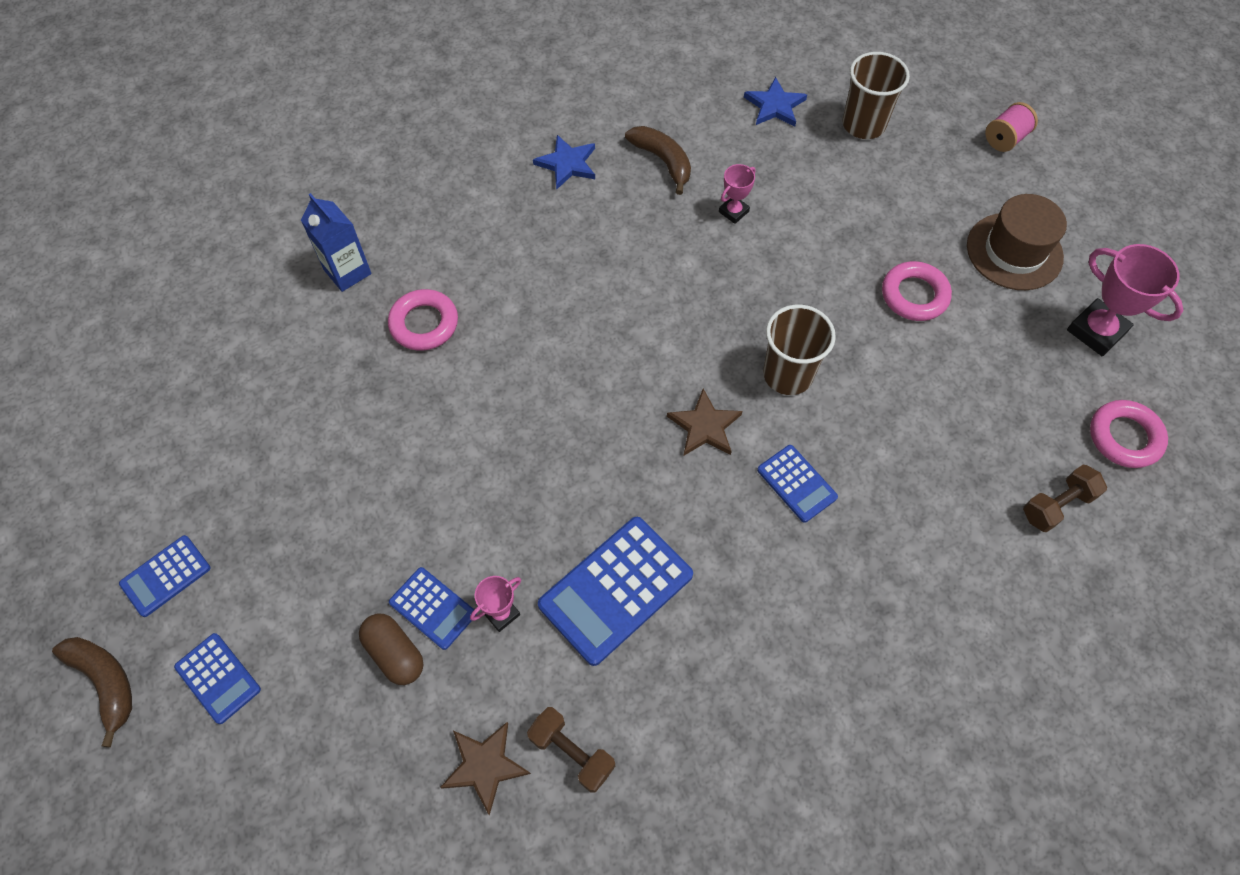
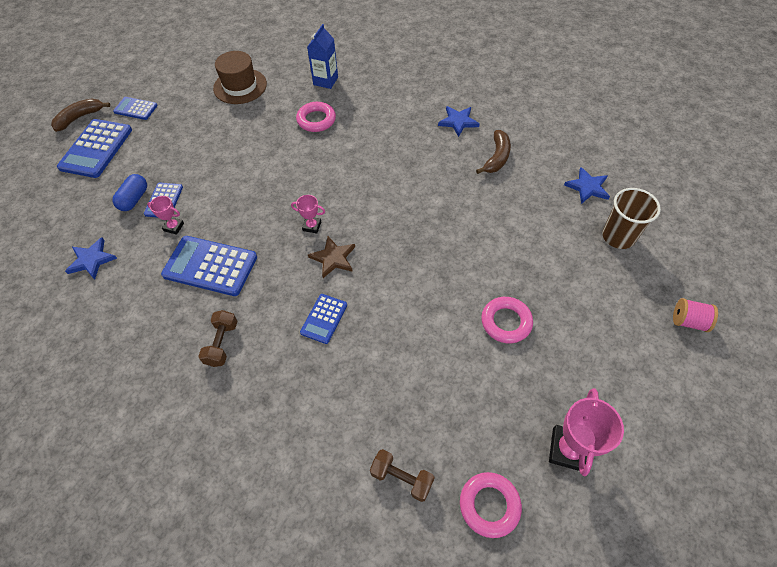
camera: 60 degrees right, 5 degrees down
brown banana [52,637,132,747] -> brown banana turned 150 degrees counterclockwise [51,99,110,132]
blue calculator [174,633,261,724] -> blue calculator [57,119,132,178], size x1.79
brown capsule [359,614,424,685] -> blue capsule [113,174,147,211]
brown star [440,722,531,816] -> blue star [65,238,117,280]
brown dumbbell [527,707,615,793] -> brown dumbbell moved to [198,310,238,367]
pink trophy [719,164,756,224] -> pink trophy moved to [291,195,325,233]
brown cup [763,305,836,395] -> none
brown hat [967,194,1067,290] -> brown hat moved to [213,51,267,104]

